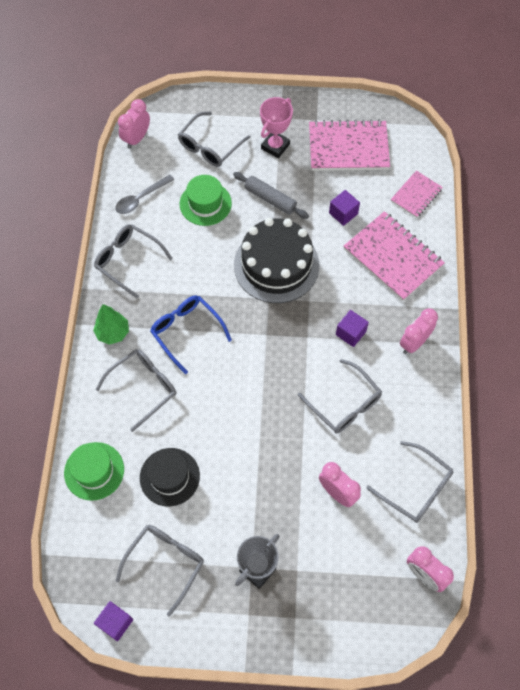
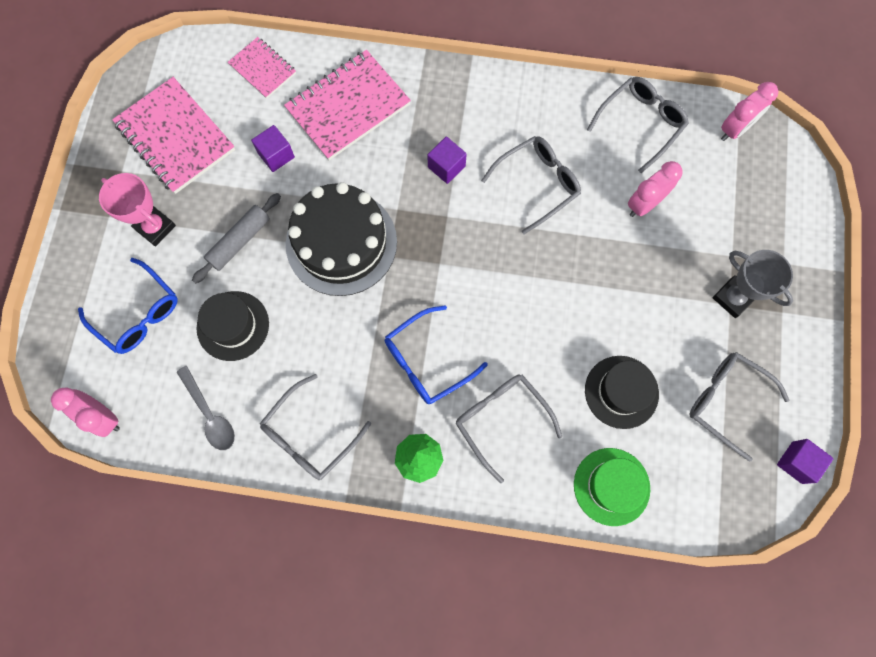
camera: 85 degrees left, 10 degrees up
grey glasses [178,112,251,167] -> blue glasses [78,258,178,354]
green hat [180,175,232,226] -> black hat [197,291,269,361]
pink notebook [309,119,390,171] -> pink notebook turned 45 degrees counterclockwise [112,77,235,194]
pink clock [400,308,438,354] -> none

